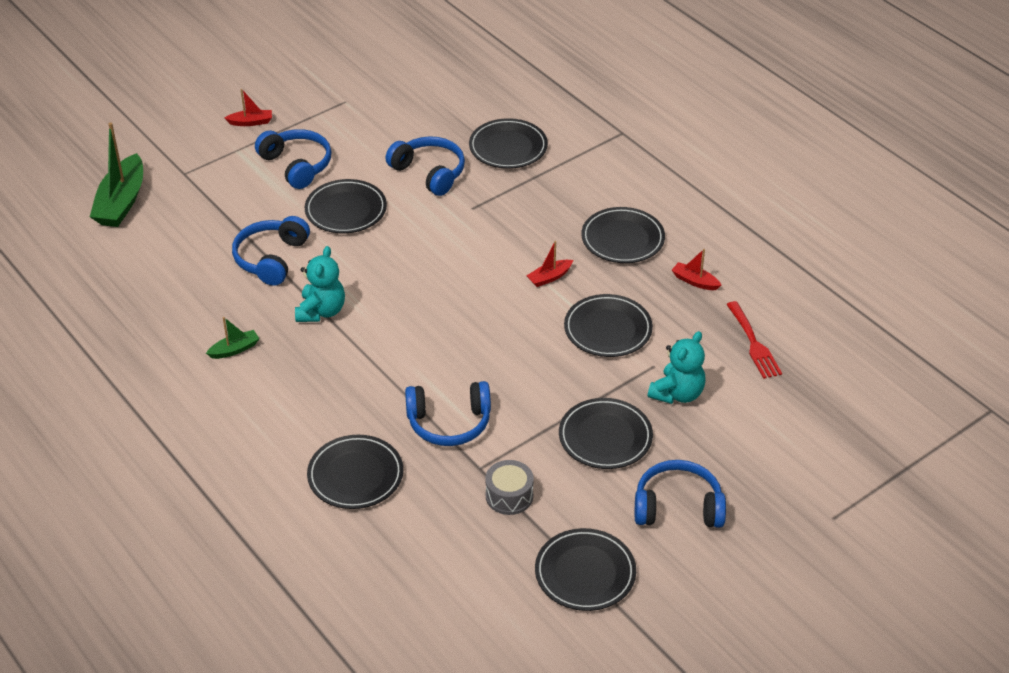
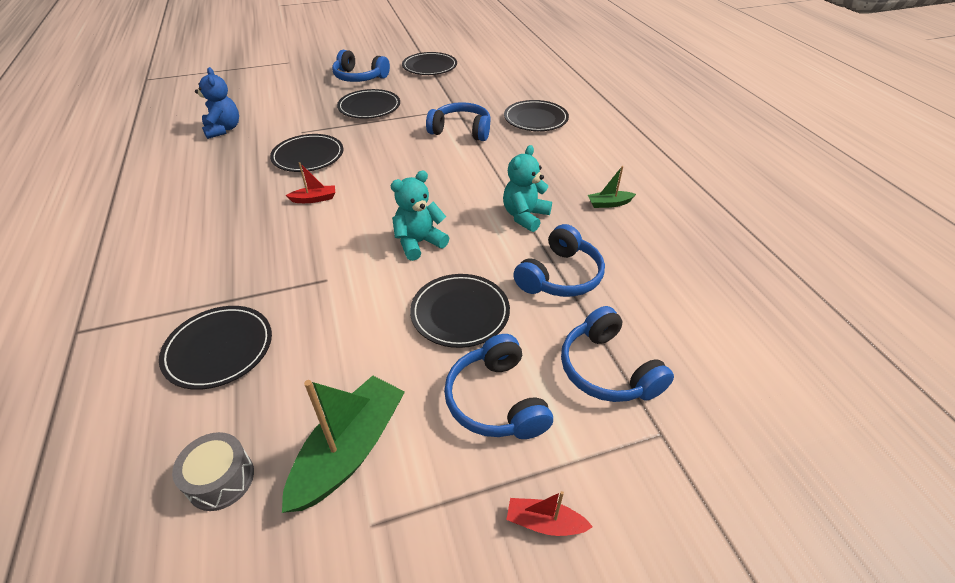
camera: 160 degrees left, 0 degrees up
green boat [90,123,143,227] -> green boat moved to [282,376,405,513]
blue headphones [386,136,465,196] -> blue headphones moved to [561,306,674,402]
grey drum [485,460,534,515] -> grey drum moved to [172,432,254,511]
black plate [581,207,665,263] -> none
turquoise teddy bear [648,331,706,404] -> turquoise teddy bear moved to [391,171,449,261]
red boat [672,249,721,290] -> none
red fork [726,301,782,379] -> blue teddy bear [195,67,239,139]

